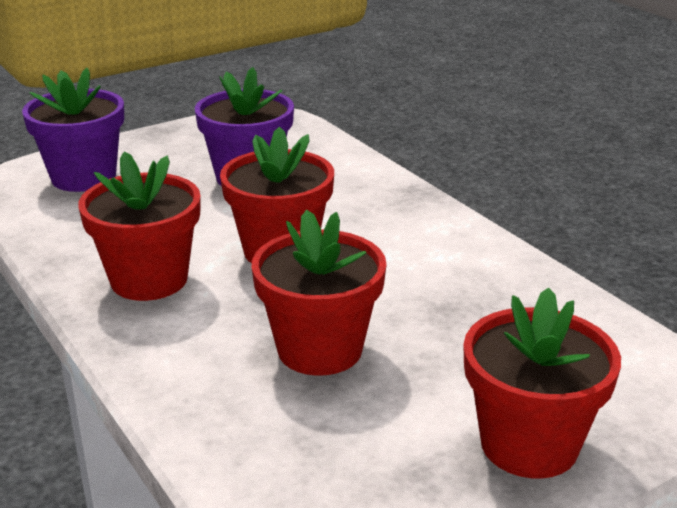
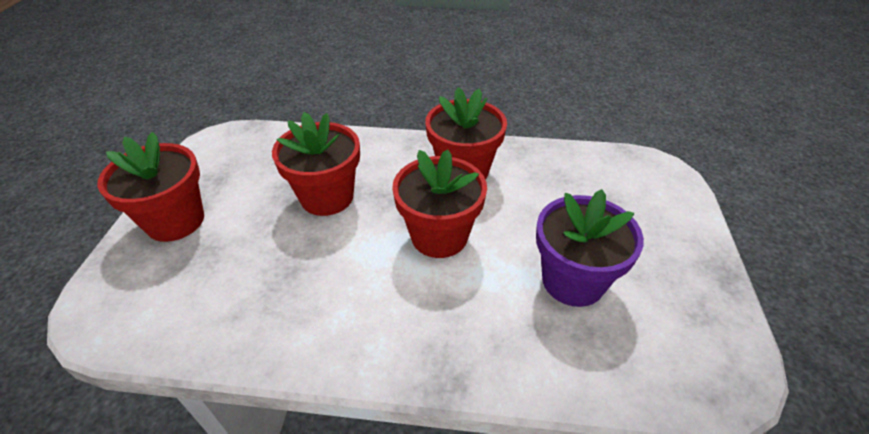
camera: 130 degrees right, 15 degrees up
purple flower pot [22,68,124,192] -> none

